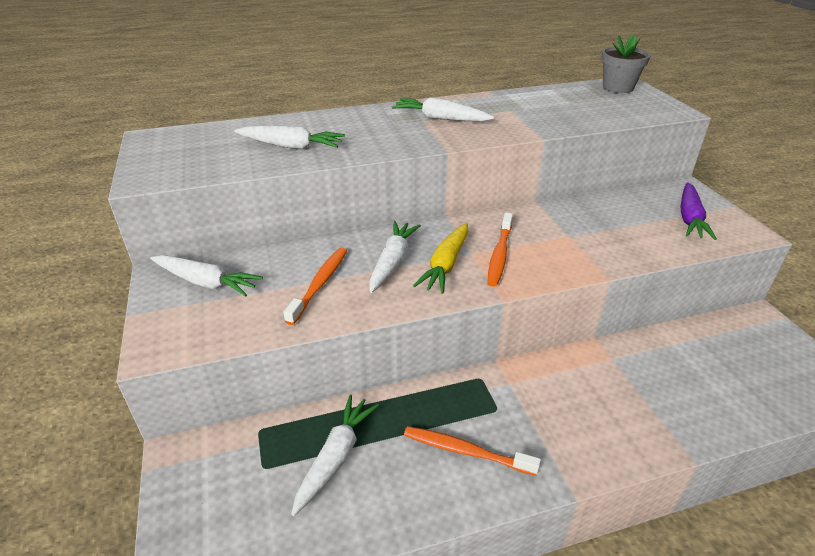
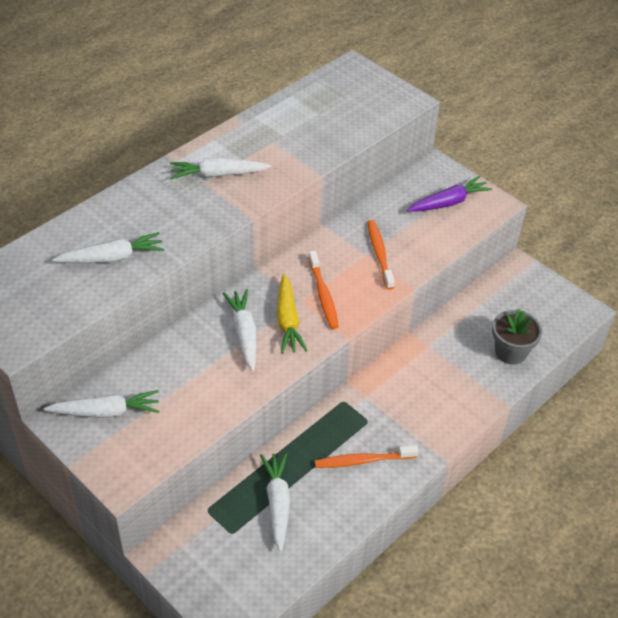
camera: 30 degrees left, 10 degrees up
orange toothbrush [283,248,347,325] -> orange toothbrush moved to [367,220,395,290]
grey flower pot [601,35,650,93] -> grey flower pot moved to [492,308,542,365]
purple carrot [681,182,717,240] -> purple carrot turned 105 degrees counterclockwise [407,176,492,212]

